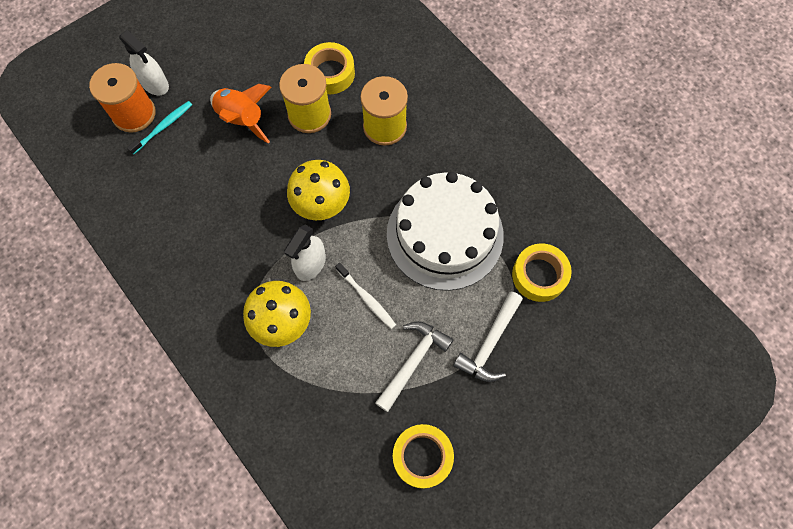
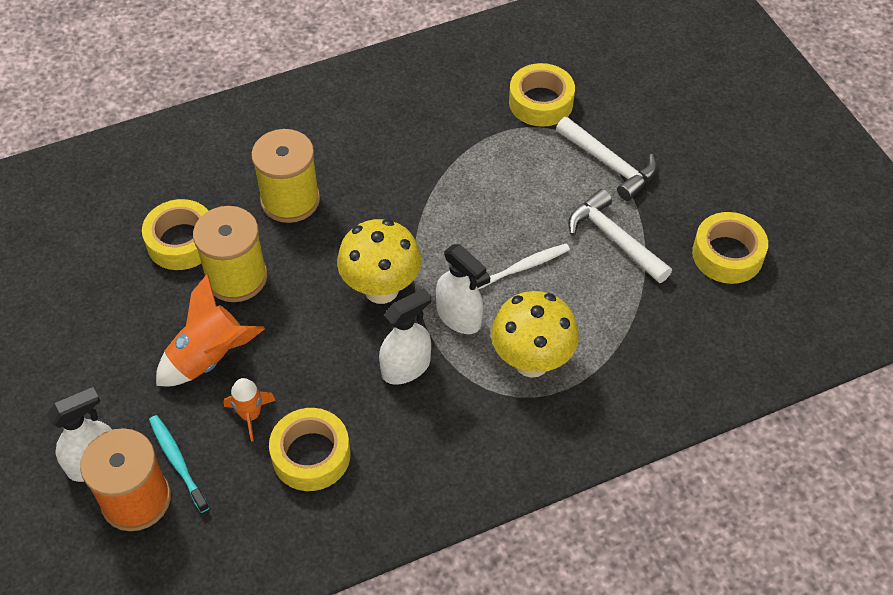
camera: 75 degrees left, 15 degrees down
white cake [387,172,504,291] -> none
none -> orange rocket [224,378,276,441]
none -> yellow tape [269,408,350,491]
none -> white spray bottle [379,288,431,385]

